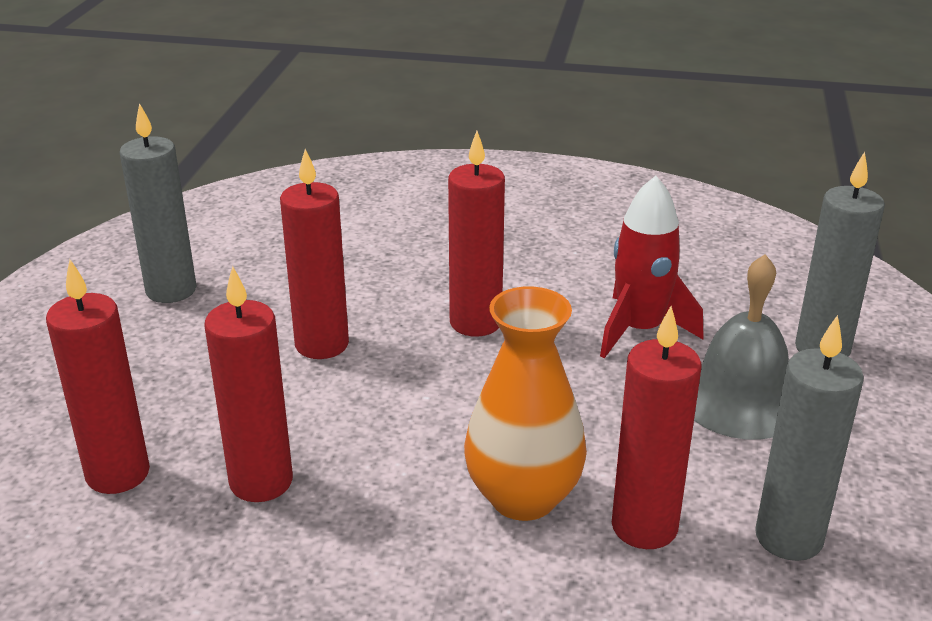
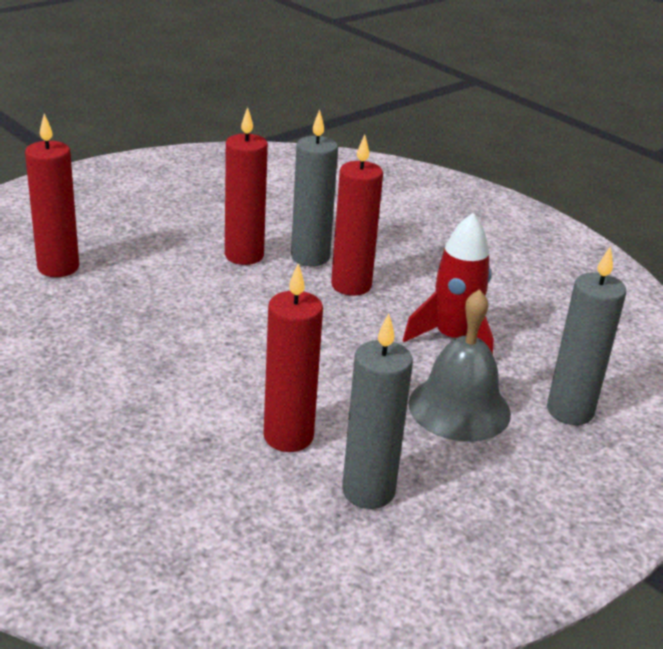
camera: 35 degrees right, 0 degrees up
grey candle [120,103,197,303] -> grey candle moved to [291,110,338,266]
red candle [204,266,293,502] -> none
orange vase [464,286,587,521] -> none

